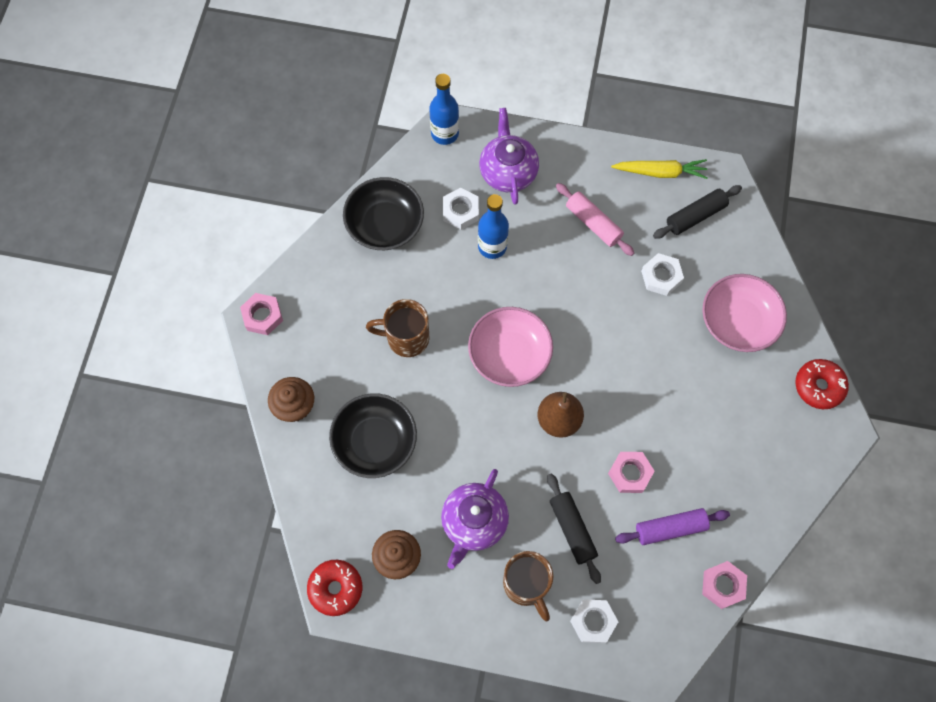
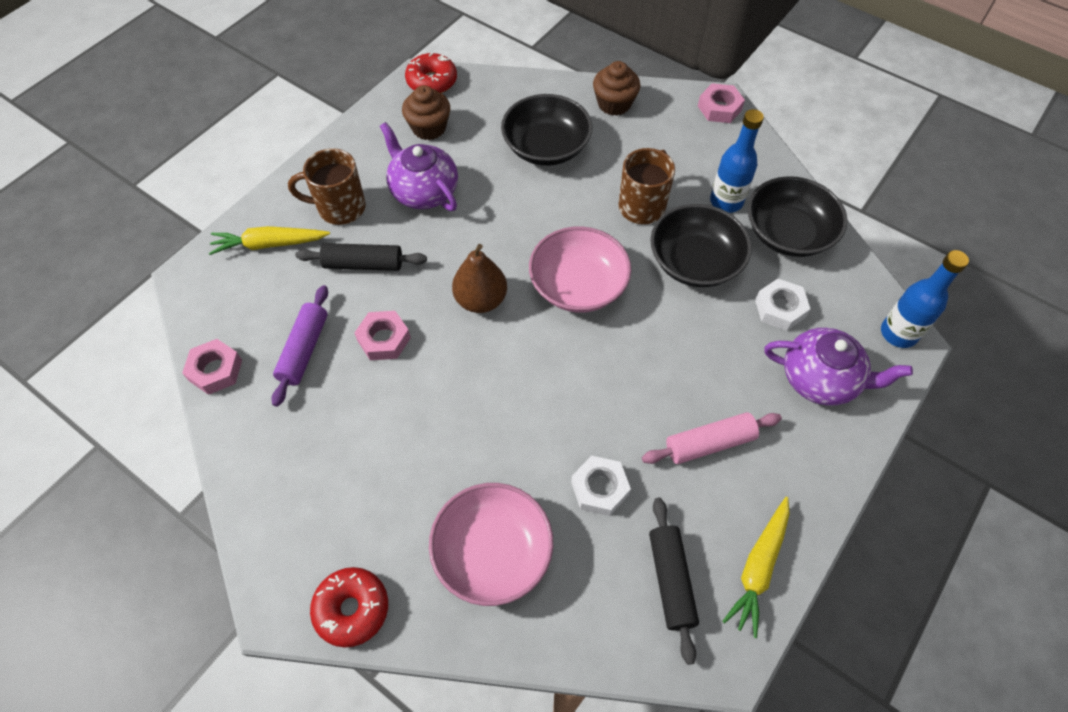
camera: 115 degrees right, 10 degrees down
blue bottle [478,194,509,259] -> blue bottle moved to [710,109,764,213]
white nut [570,599,618,643] -> yellow carrot [209,226,330,255]
none -> black bowl [650,204,752,287]

